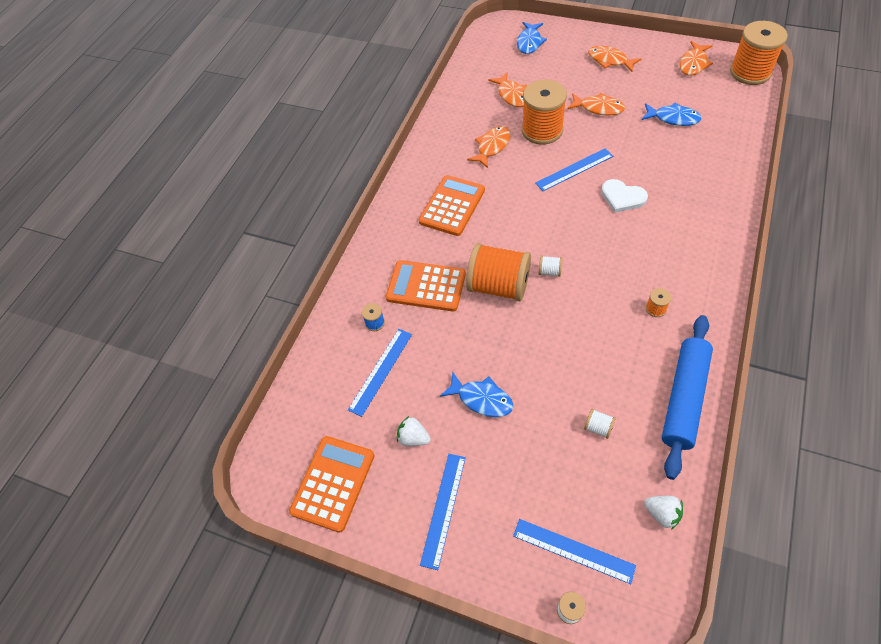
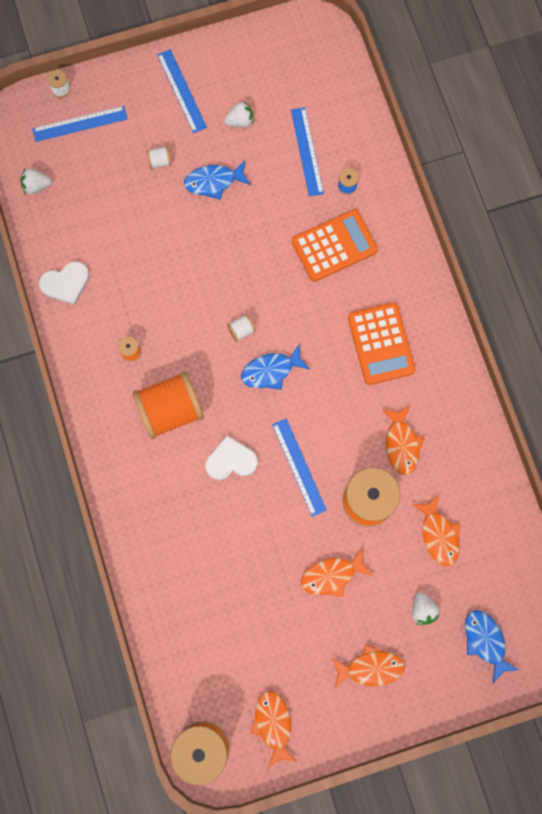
camera: 135 degrees right, 20 degrees up
orange calculator [289,436,374,533] -> none
orange spool [466,243,531,301] -> orange spool moved to [132,372,204,439]
orange fish [488,72,527,107] -> orange fish turned 135 degrees counterclockwise [412,494,461,566]
blue ruler [535,148,613,191] -> blue ruler turned 45 degrees counterclockwise [272,418,327,517]
white spool [584,409,616,439] -> white spool moved to [146,146,172,170]
blue fish [642,102,702,126] -> blue fish moved to [241,344,310,390]
blue rolling pin [662,315,713,480] -> white heart [39,261,89,305]
none -> white strawberry [412,592,440,625]

